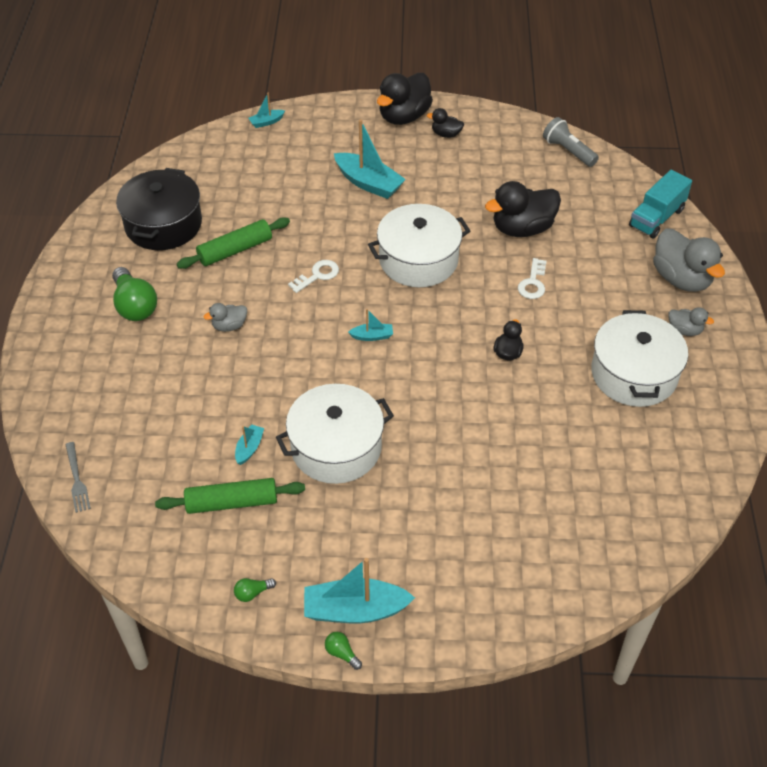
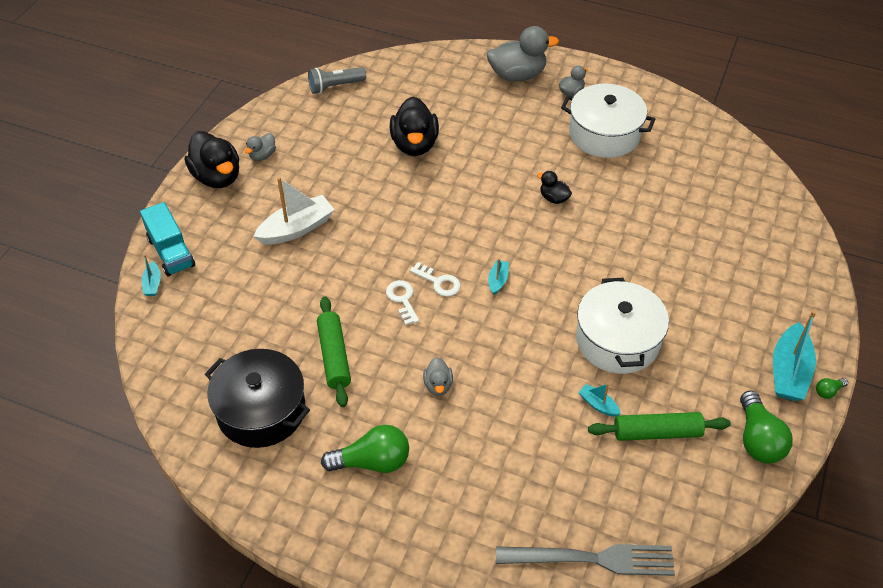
camera: 70 degrees left, 0 degrees up
grey fork [65,442,91,513] -> grey fork [496,544,675,576], size x1.98
green rolling pin [155,478,305,514] -> green rolling pin turned 75 degrees clockwise [588,412,731,441]
green light bulb [234,578,276,602] -> green light bulb [740,390,793,463], size x2.21
turquoise boat [334,119,406,199] -> white boat [253,177,335,245]
white pot [368,204,470,287] -> none
black duck [427,108,464,138] -> grey duck [245,133,276,161]
white key [518,258,547,299] -> white key moved to [410,262,461,297]
turquoise truck [629,170,692,238] -> turquoise truck moved to [140,202,195,277]

